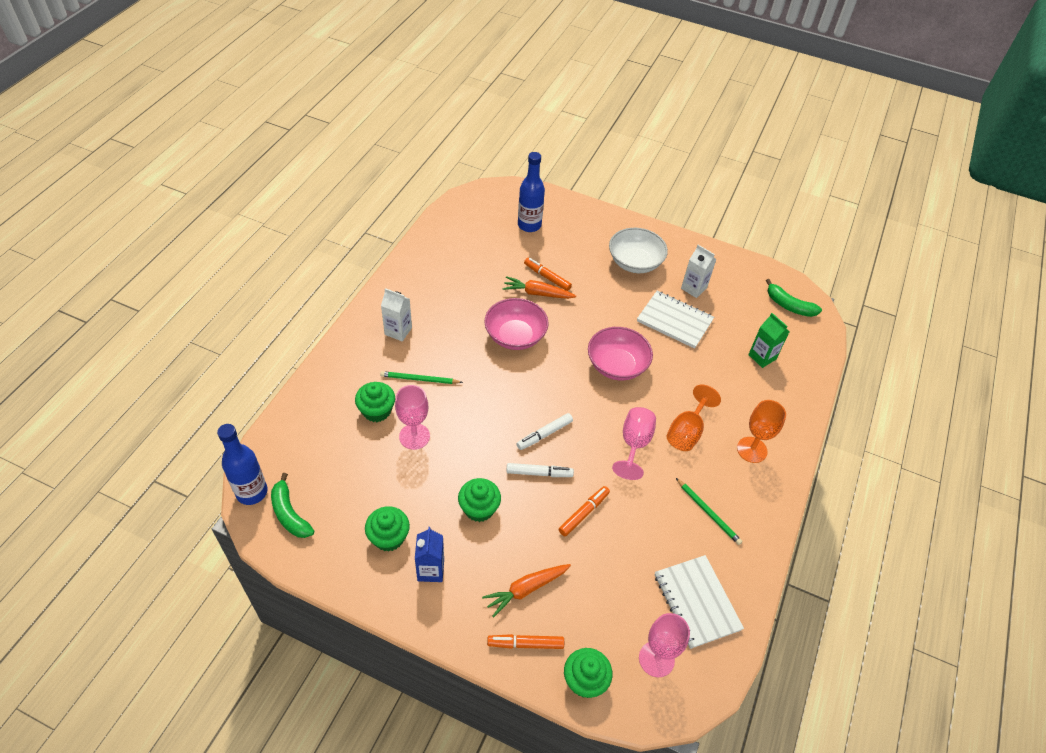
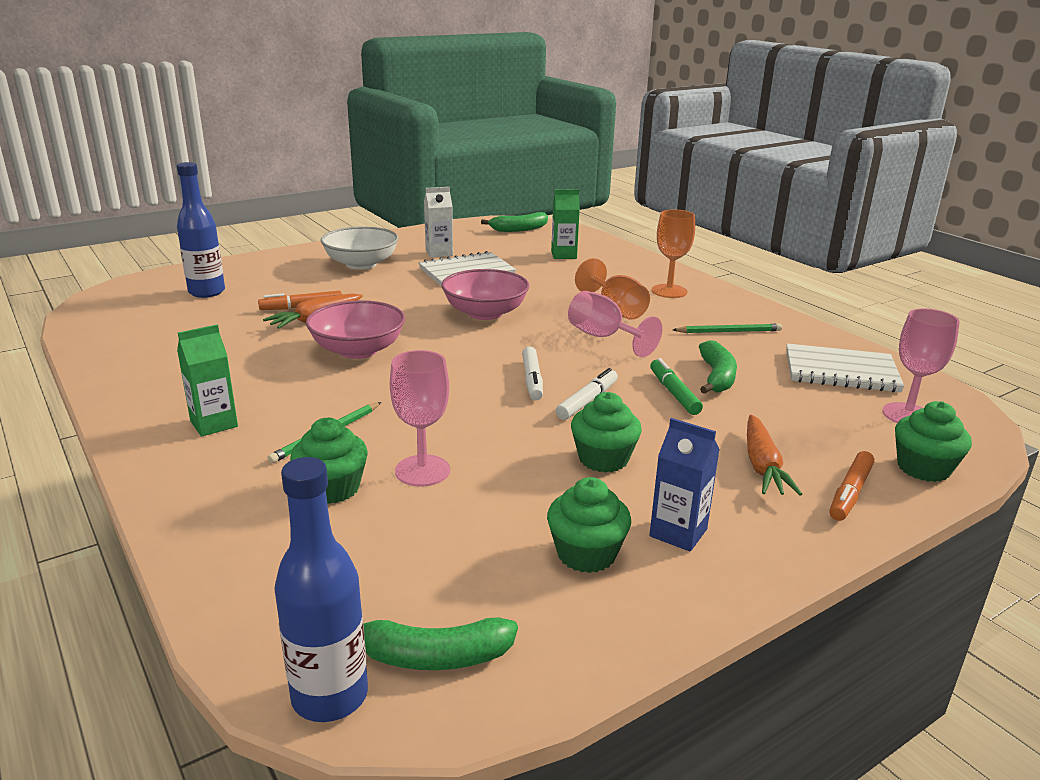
camera: 55 degrees left, 25 degrees down
white carton [381,288,412,341] -> green carton [177,325,238,437]
orange marker [559,486,610,536] -> green marker [650,358,703,415]
none -> green banana [699,340,737,394]

